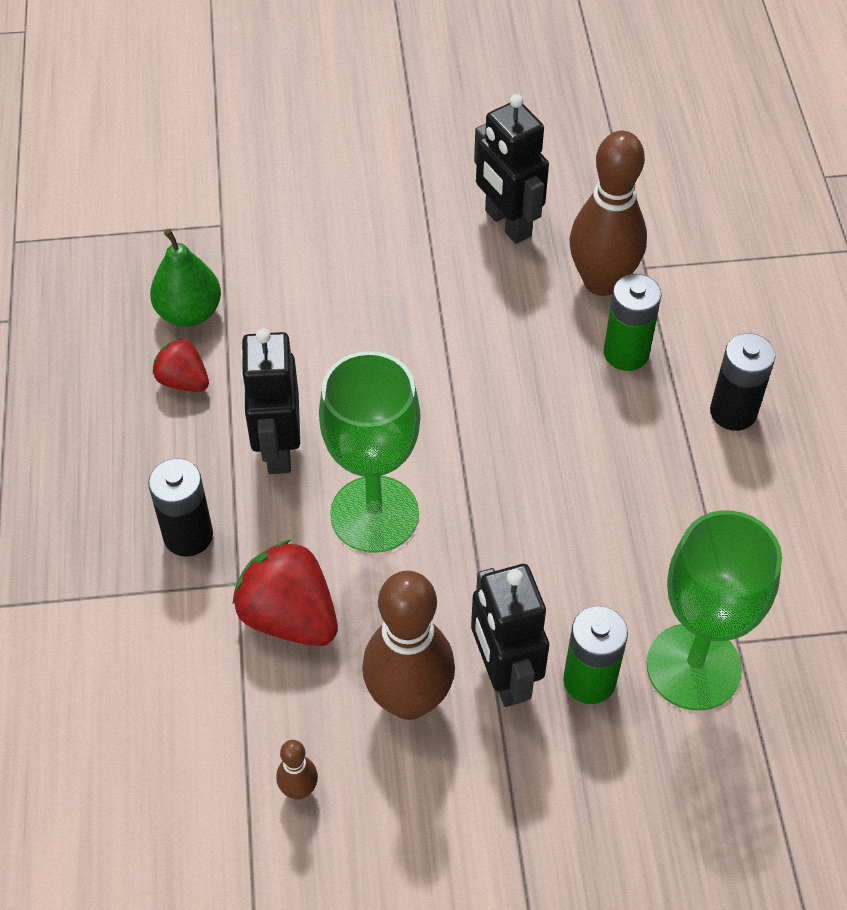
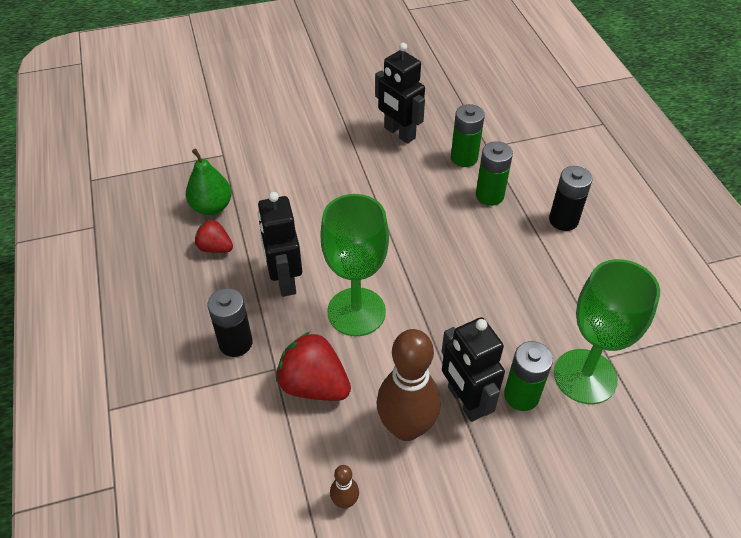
camera: 10 degrees left, 5 degrees down
brown bowling pin [569,131,647,296] -> green battery [451,104,485,167]

